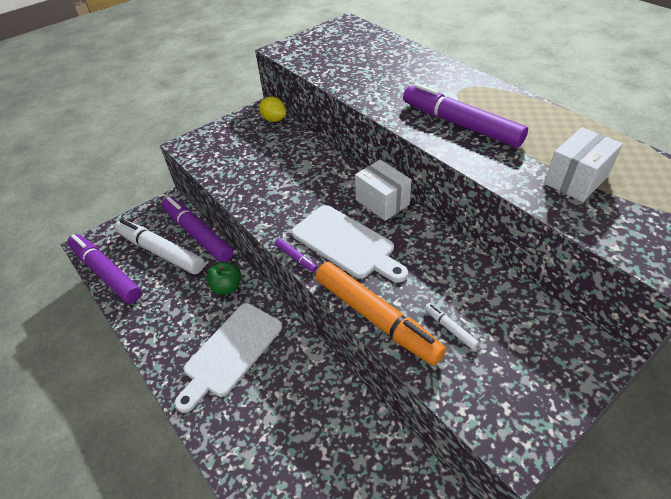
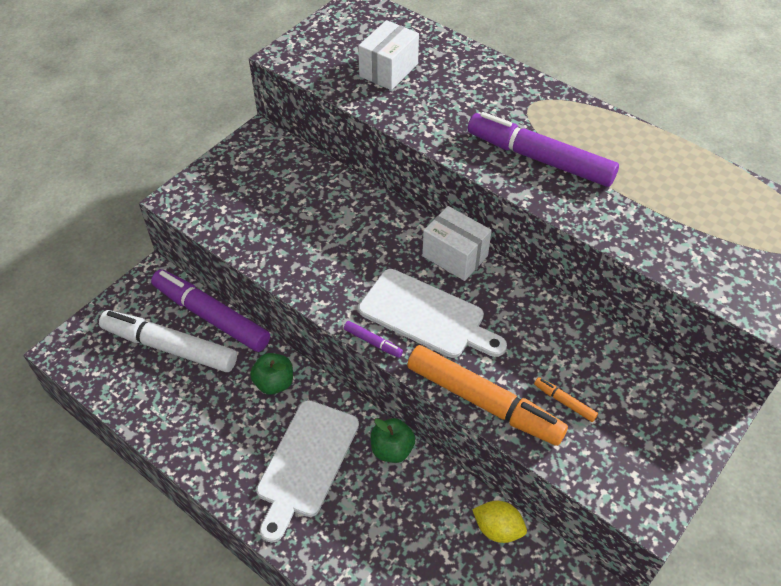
camera: 15 degrees left, 5 degrees up
purple marker [67,234,142,304] -> none
yellow lemon [259,97,286,122] -> yellow lemon moved to [472,501,527,543]
white marker [425,303,479,350] -> orange marker [534,377,598,422]
white box [544,127,623,202] -> white box moved to [358,20,419,90]
none -> green apple [370,418,415,463]

